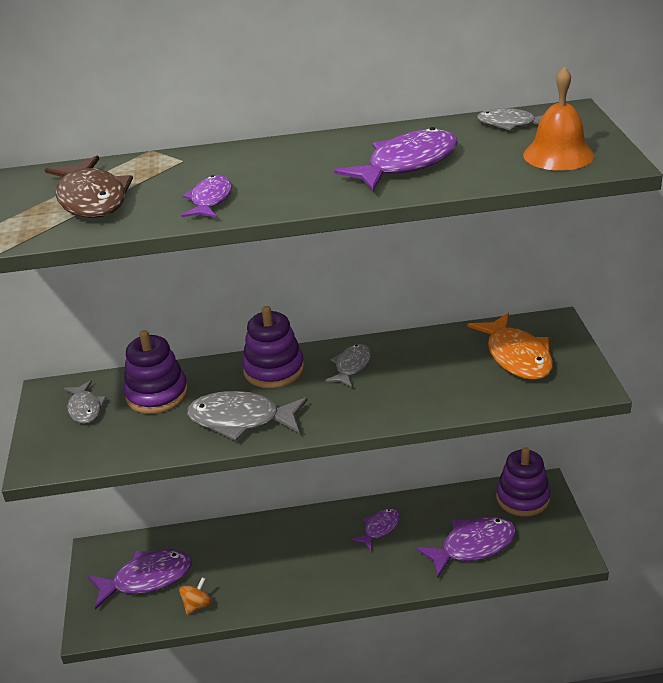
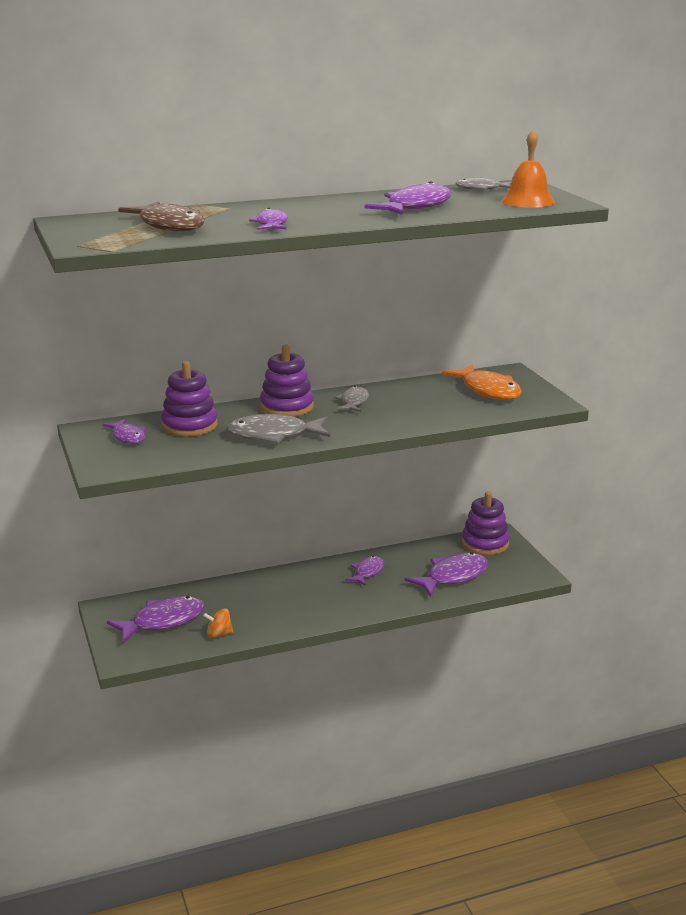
camera: 15 degrees left, 10 degrees down
grey fish [64,381,107,424] -> purple fish [102,419,146,444]
orange spinning top [179,577,212,615] -> orange spinning top turned 120 degrees counterclockwise [203,608,233,638]

